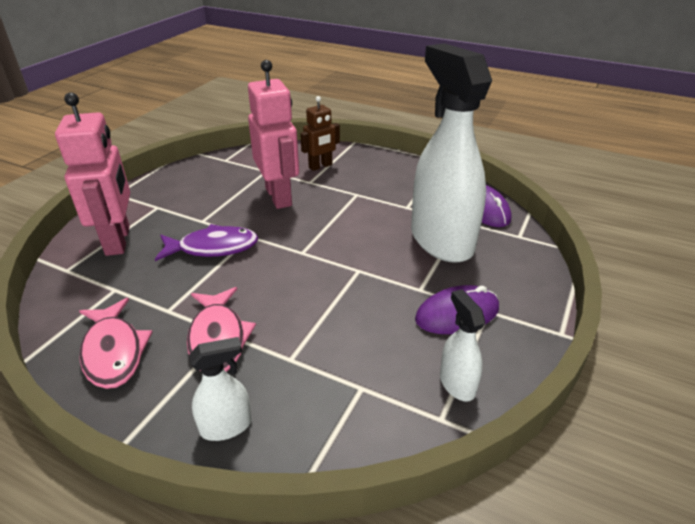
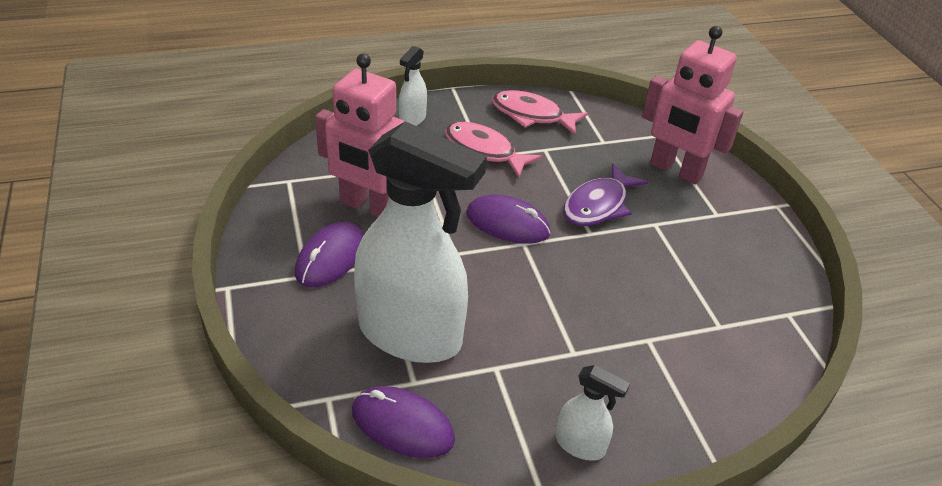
camera: 135 degrees right, 5 degrees up
pink robot [248,60,299,209] -> pink robot moved to [315,53,405,217]
brown robot [300,96,340,171] -> none
white spray bottle [440,289,485,402] -> white spray bottle moved to [556,365,630,461]
none -> purple mouse [466,195,551,244]

